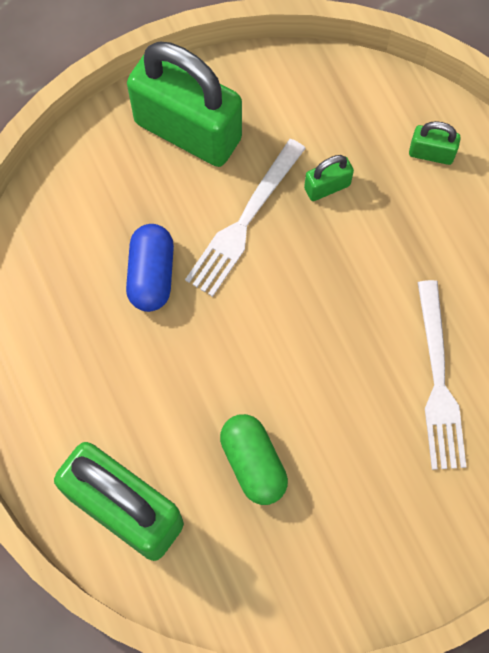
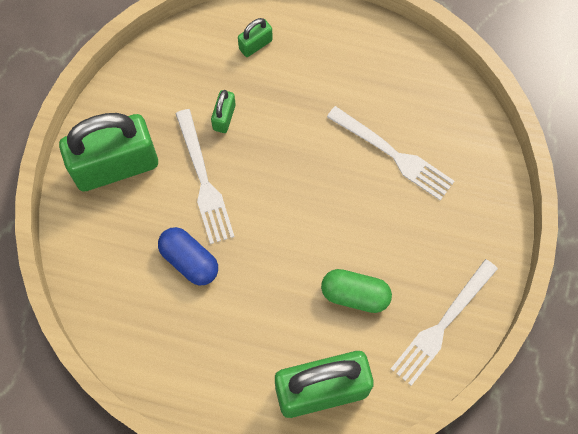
camera: 50 degrees left, 0 degrees up
none -> white fork [391,259,498,386]

